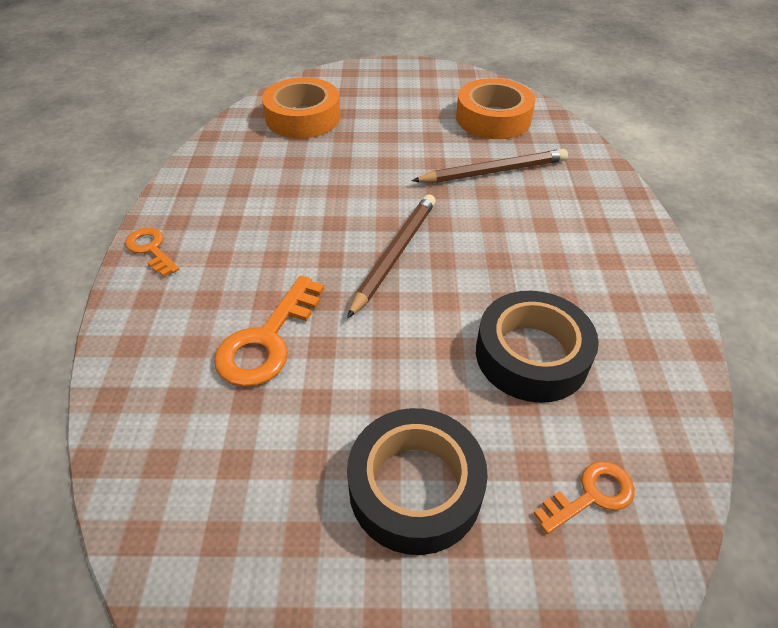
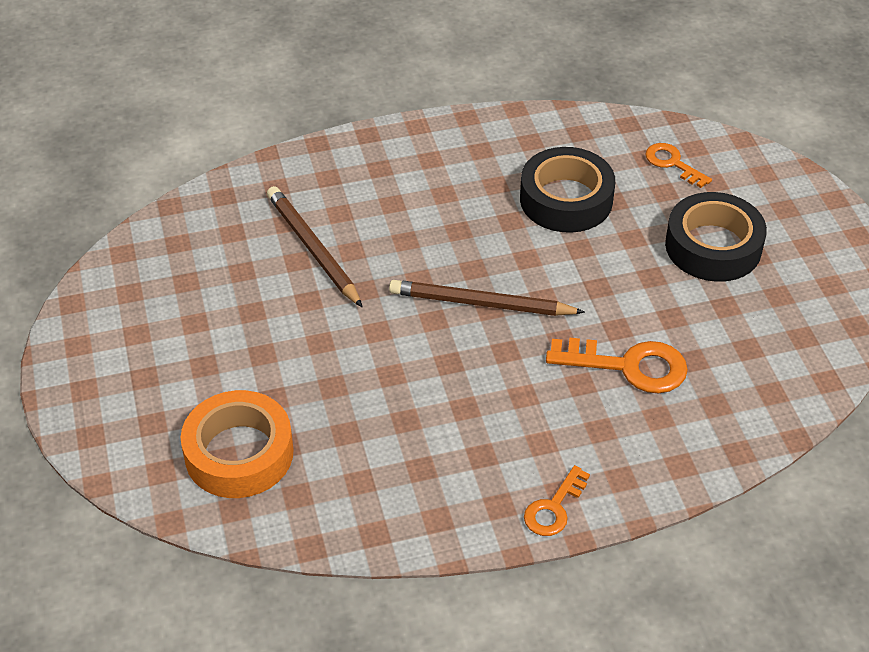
camera: 105 degrees left, 0 degrees up
orange tape [456,78,535,139] -> none

